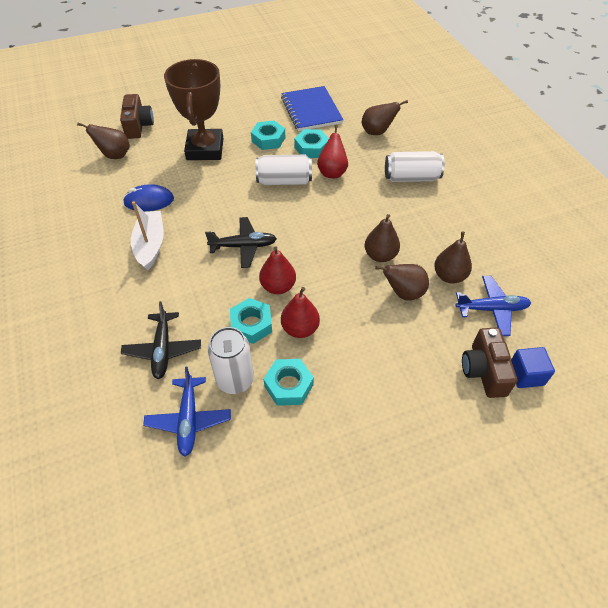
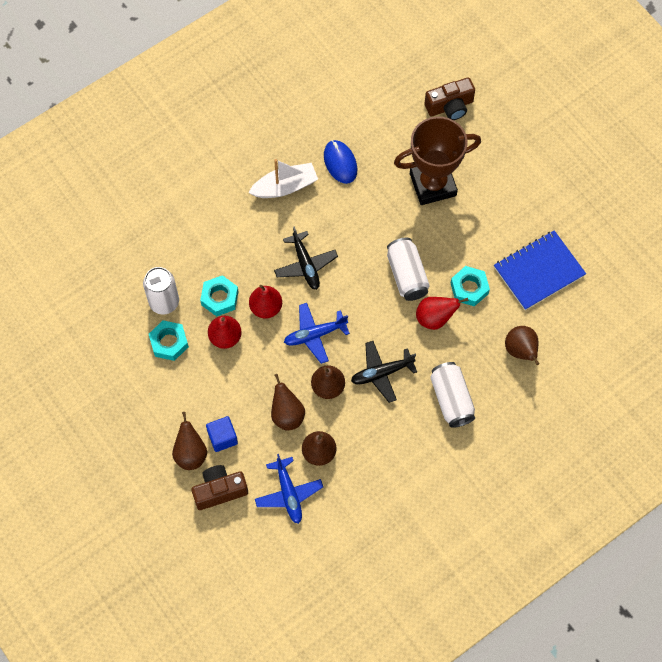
camera: 75 degrees right, 15 degrees up
brown pear [77,122,130,159] -> brown pear moved to [172,412,207,470]
black plane [121,301,201,379] -> black plane moved to [351,341,417,403]
blue plane [143,367,231,457] -> blue plane moved to [284,303,350,364]
turquoise nut [251,121,285,150] -> none
blue cube [511,347,555,388] -> blue cube moved to [206,416,238,452]

